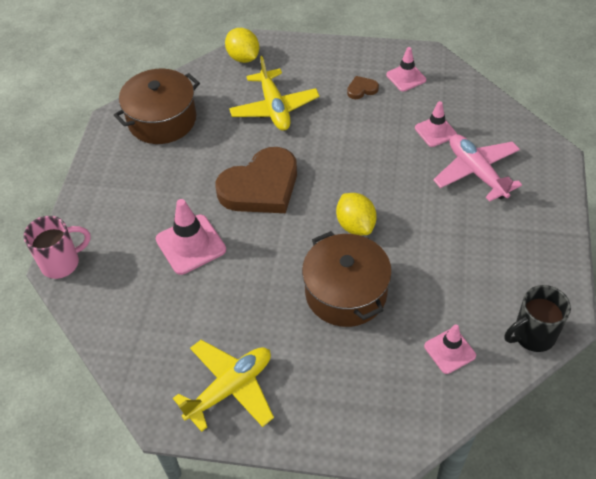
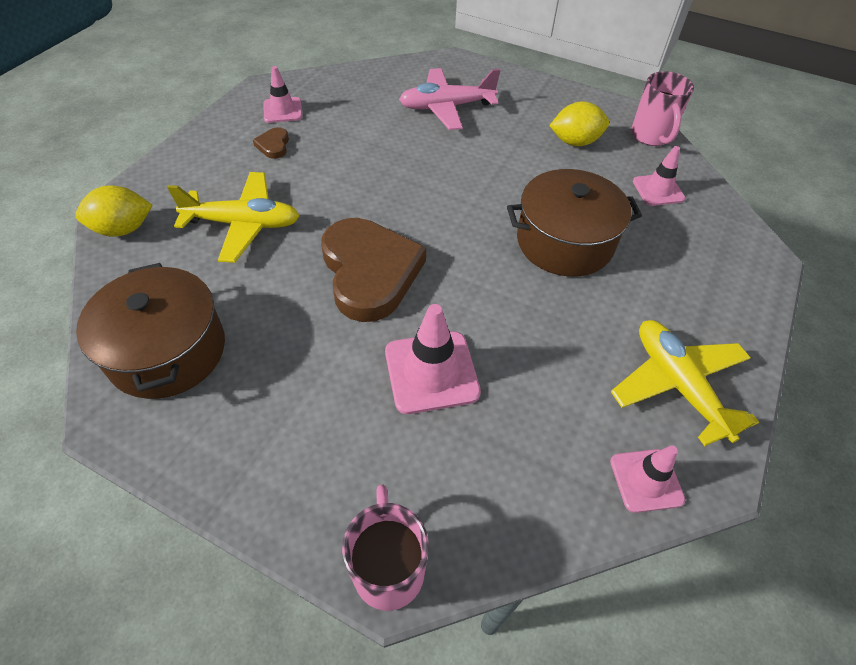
camera: 75 degrees left, 0 degrees up
yellow lemon [336,193,377,235] -> yellow lemon moved to [549,101,609,146]
pink traffic cone [415,101,457,147] -> pink traffic cone moved to [610,445,685,513]
black mug [505,285,571,352] -> pink mug [631,71,694,146]

